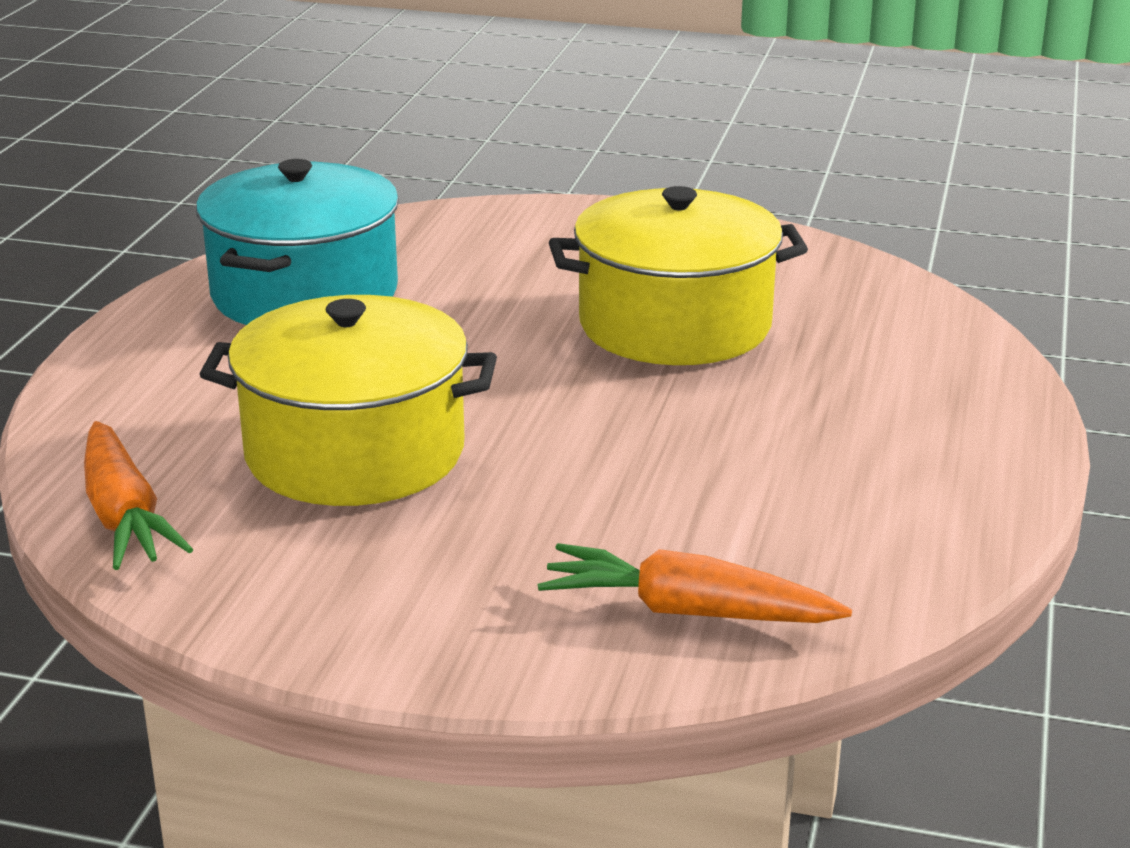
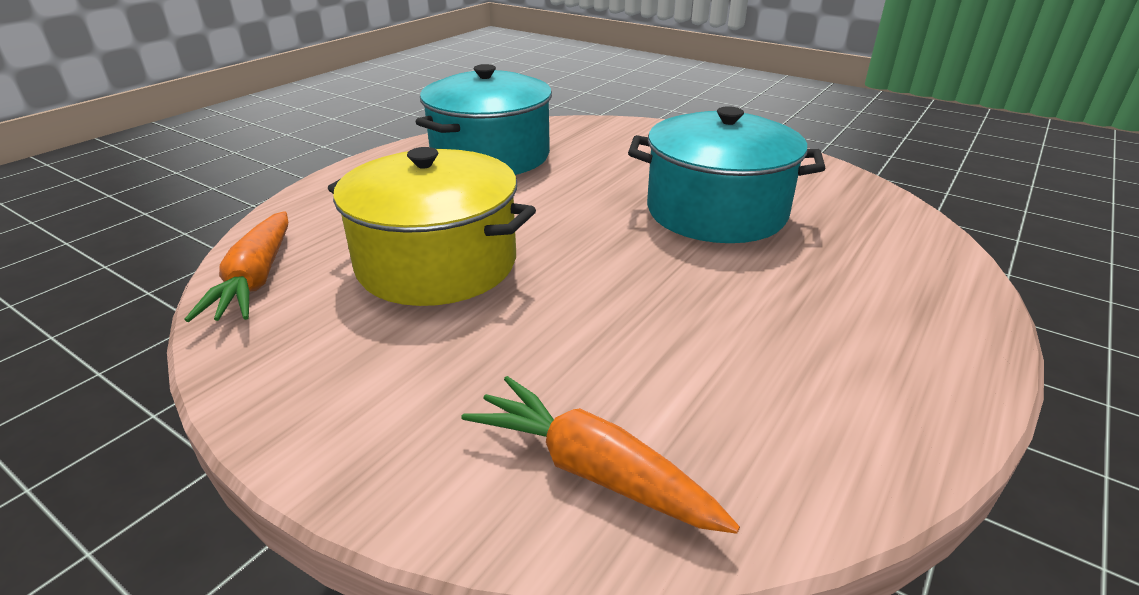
camera: 20 degrees right, 5 degrees up
yellow pot [549,186,808,365] -> turquoise pot [628,106,825,243]

